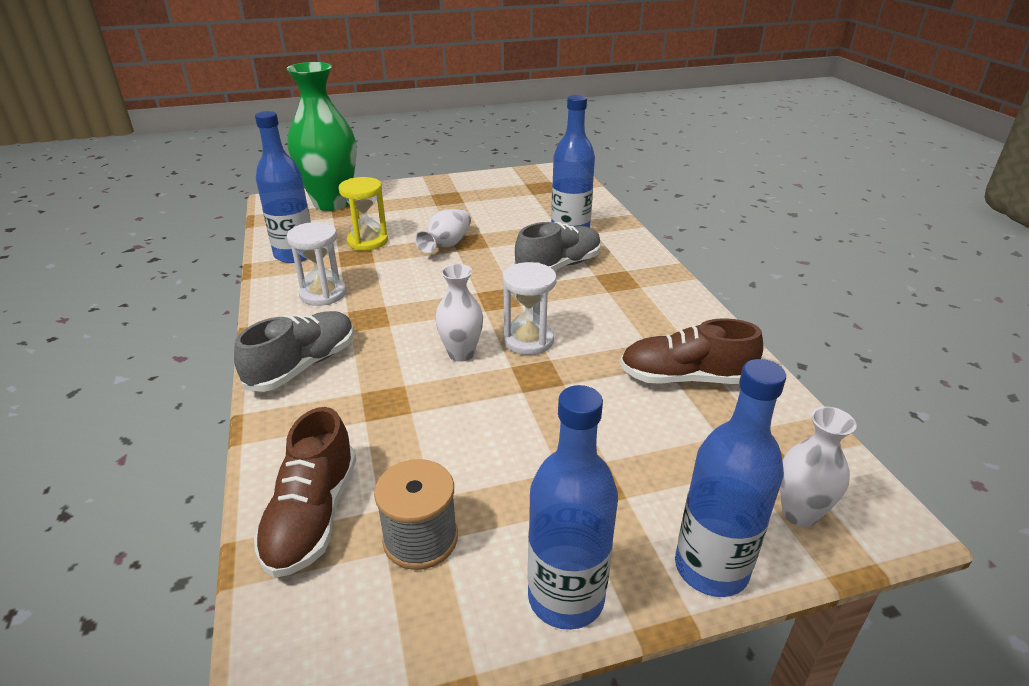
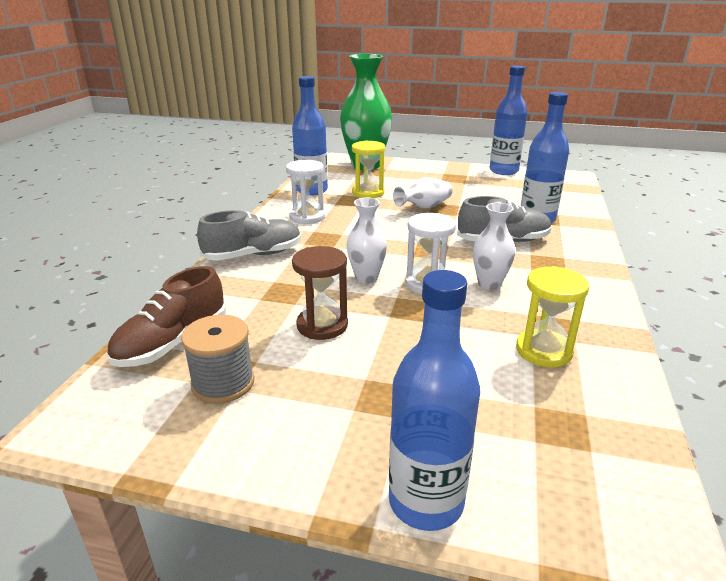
camera: 30 degrees right, 5 degrees down
blue bottle [528,385,618,630] -> blue bottle moved to [490,66,527,175]
brown shoe [620,318,763,384] -> yellow hourglass [516,266,589,367]
white vase [780,406,857,527] -> white vase moved to [473,202,515,290]
none -> brown hourglass [292,246,348,340]

